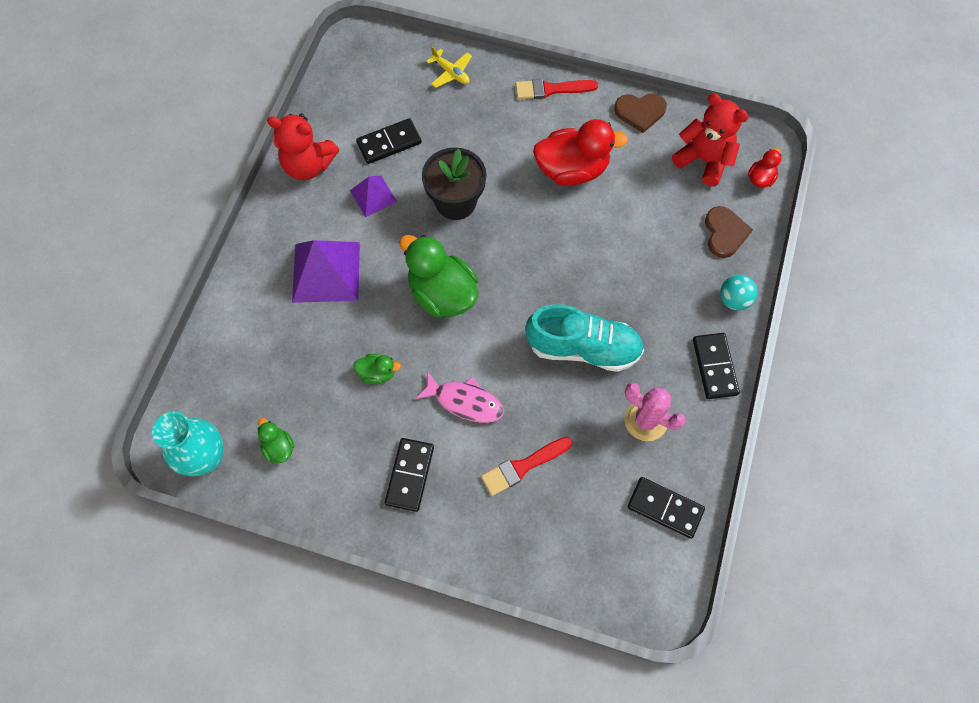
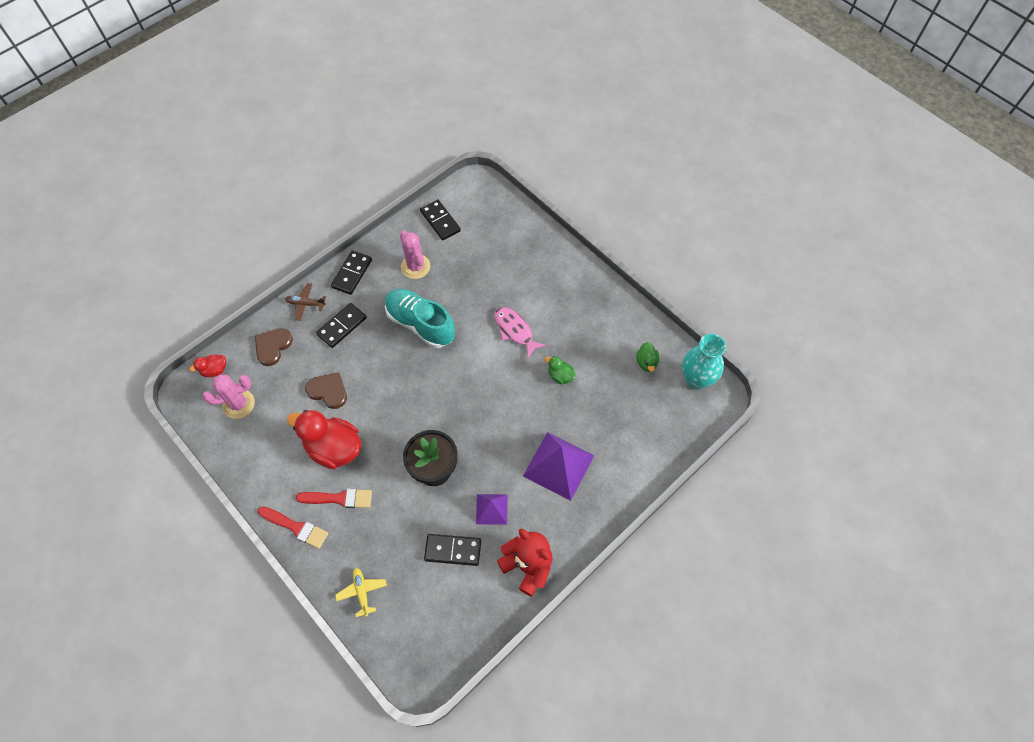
camera: 150 degrees left, 5 degrees down
black domino [385,438,434,512] -> black domino moved to [316,303,367,348]
green duck [399,235,478,317] -> none
red brush [481,437,572,496] -> red brush moved to [296,489,372,508]
brown heart [614,93,667,133] -> brown heart moved to [305,372,347,409]
red teddy bear [672,93,749,187] -> pink cactus [202,375,255,419]
turquoise ball [720,275,757,310] -> brown plane [285,283,326,321]

